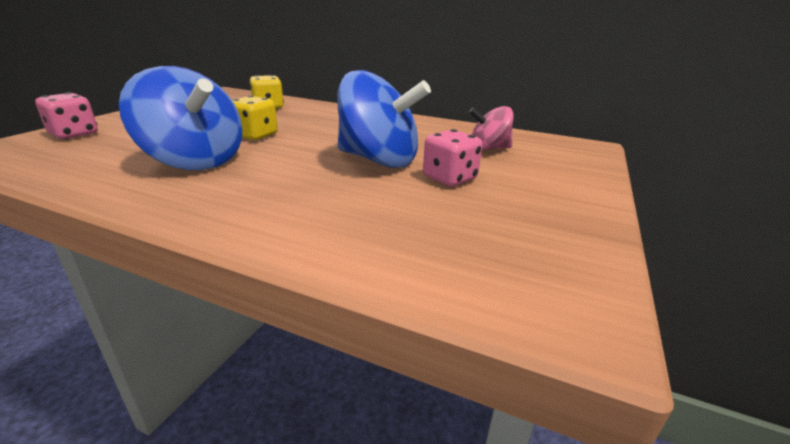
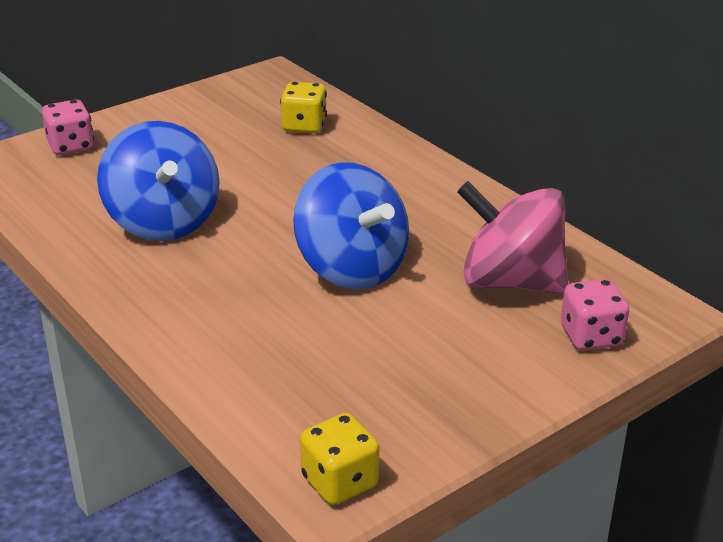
camera: 30 degrees right, 5 degrees up
yellow dice [232,95,278,140] -> yellow dice moved to [300,413,380,505]
pink dice [423,129,482,186] -> pink dice moved to [561,279,629,350]
pink spinning top [469,106,514,151] -> pink spinning top [457,181,569,293], size x1.80

